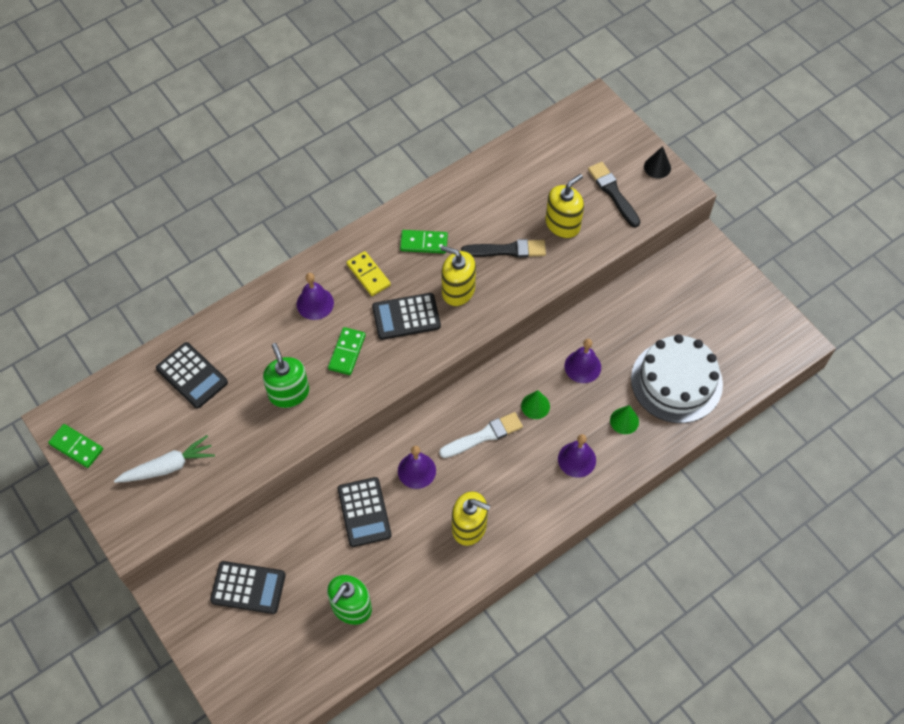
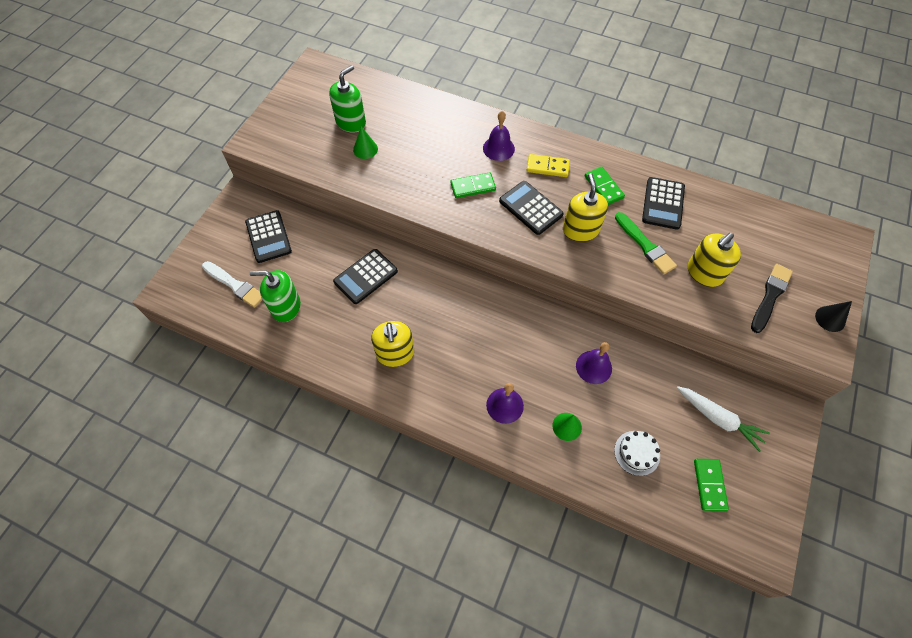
camera: 60 degrees right, 0 degrees up
green domino [48,424,103,468] -> green domino moved to [694,459,729,511]
white carrot [114,435,215,483] -> white carrot moved to [677,386,770,452]
black calculator [156,342,228,409] -> black calculator moved to [642,177,685,230]
green soap dispenser [263,343,309,408] -> green soap dispenser moved to [329,65,366,133]
yellow domino [346,251,391,296] -> yellow domino turned 75 degrees clockwise [526,154,570,177]
purple bell [398,446,436,489] -> none
white brush [439,412,523,458] -> white brush moved to [202,261,262,308]
black brush [461,239,546,258] -> green brush [615,212,677,275]
green cone [521,390,550,419] -> green cone moved to [353,126,378,159]
yellow soap dispenser [545,174,584,238] -> yellow soap dispenser turned 120 degrees clockwise [688,233,741,287]
white cake [631,334,723,423] -> white cake [614,431,660,476], size x0.48

